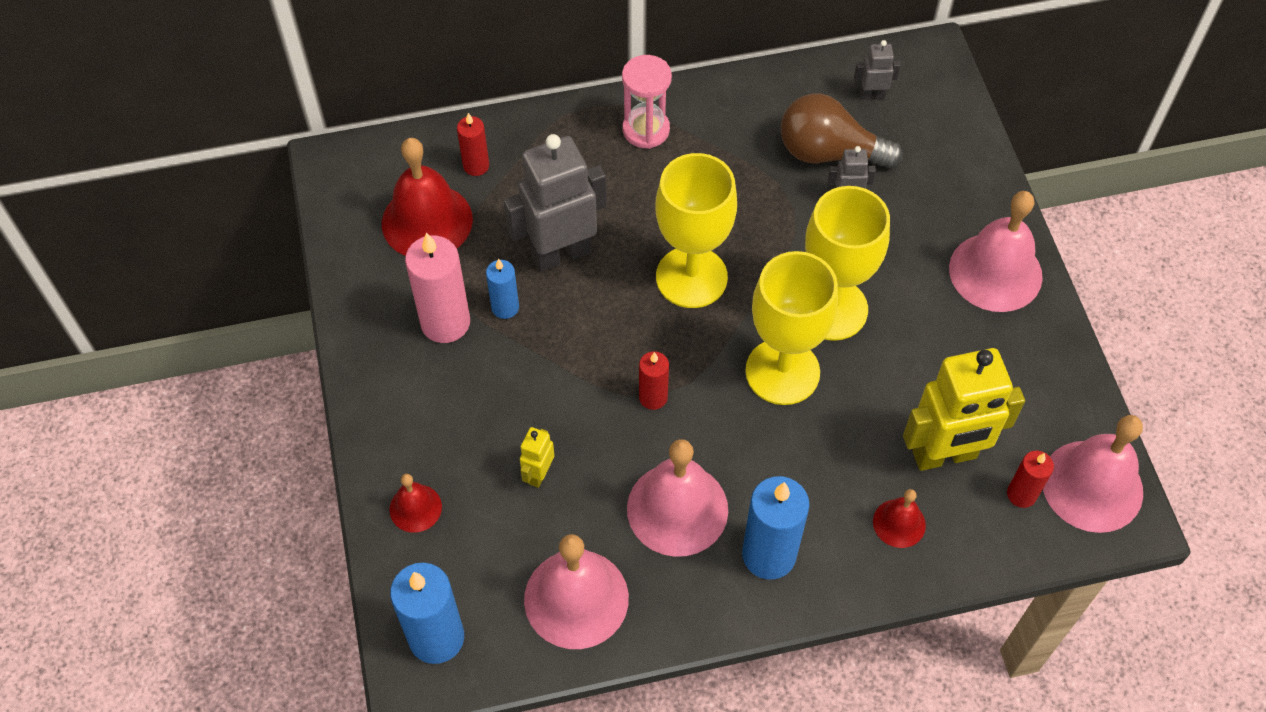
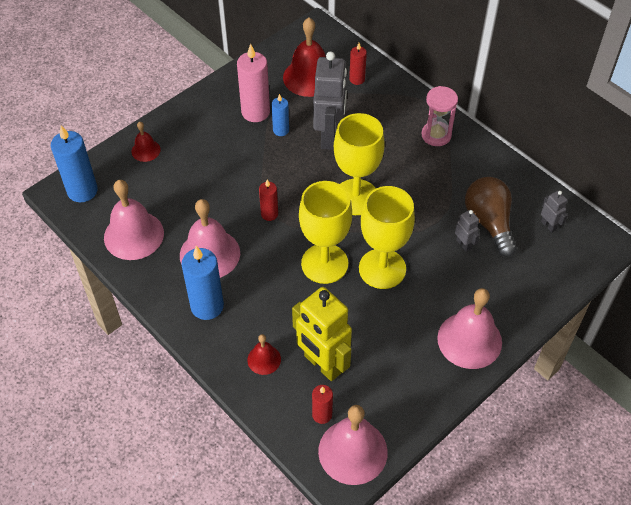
camera: 60 degrees right, 5 degrees down
grey robot [504,134,607,272] -> grey robot turned 60 degrees clockwise [313,51,347,150]
yellow robot [520,427,554,488] -> none

